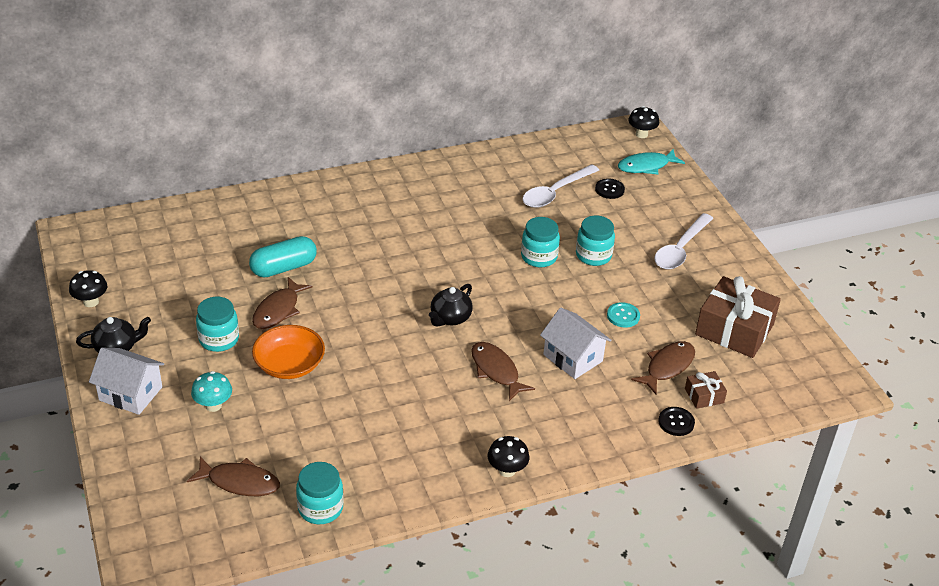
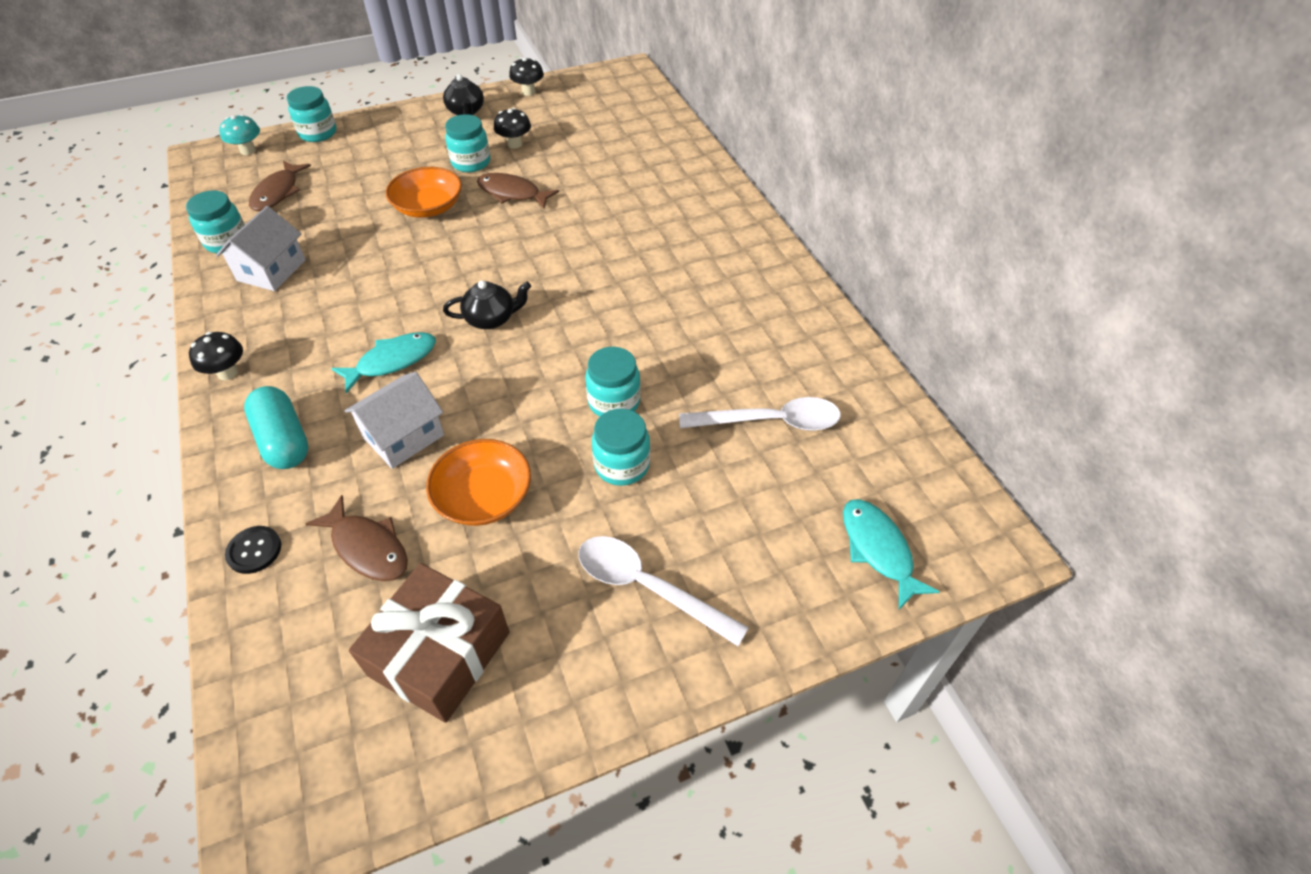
camera: 90 degrees right, 10 degrees up
white house [89,348,164,415] -> white house moved to [216,206,306,291]
turquoise mushroom [191,371,232,412] -> turquoise mushroom moved to [219,114,260,155]
turquoise capsule [249,236,317,278] -> turquoise capsule moved to [244,386,308,469]
black teapot [429,284,473,327] -> black teapot turned 135 degrees clockwise [443,280,531,329]
brown fish [471,342,535,401] -> turquoise fish [331,332,436,393]
white spoon [522,164,599,208] -> white spoon turned 135 degrees clockwise [679,397,841,431]
black button [595,178,625,199] -> none
turquoise button [607,302,640,328] -> orange bowl [426,439,531,526]
black mushroom [628,106,659,138] -> black mushroom moved to [494,108,531,149]
brown gift [685,371,727,409] -> none
none -> turquoise jar [287,86,336,142]

